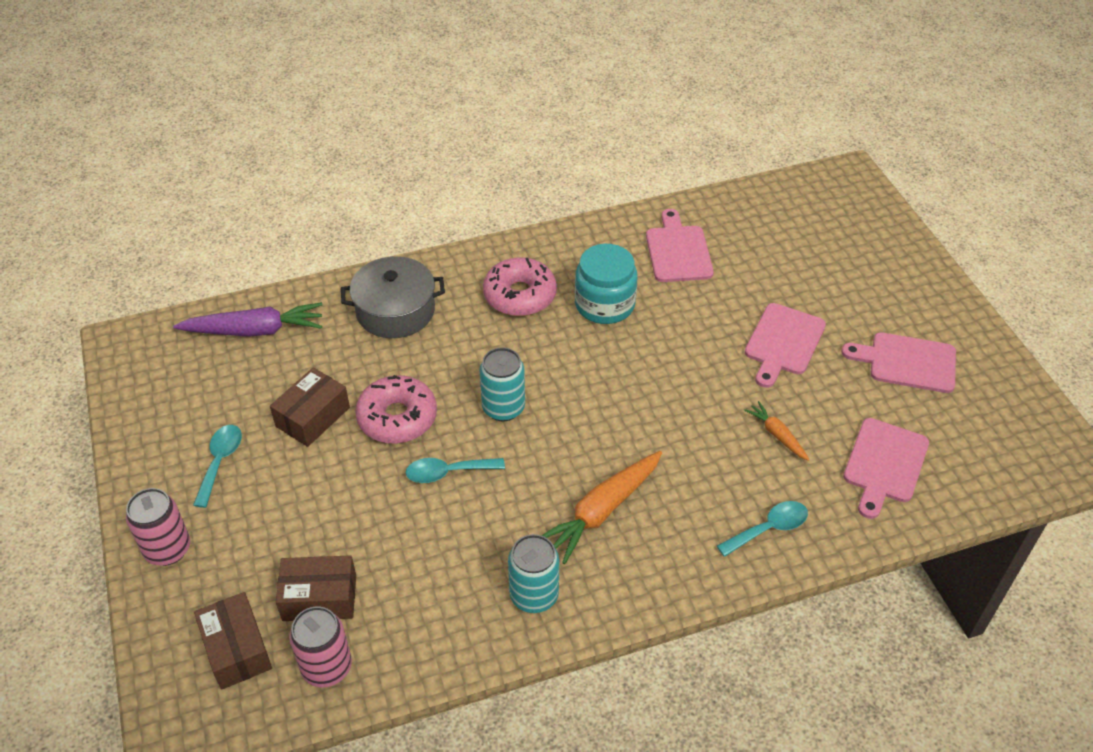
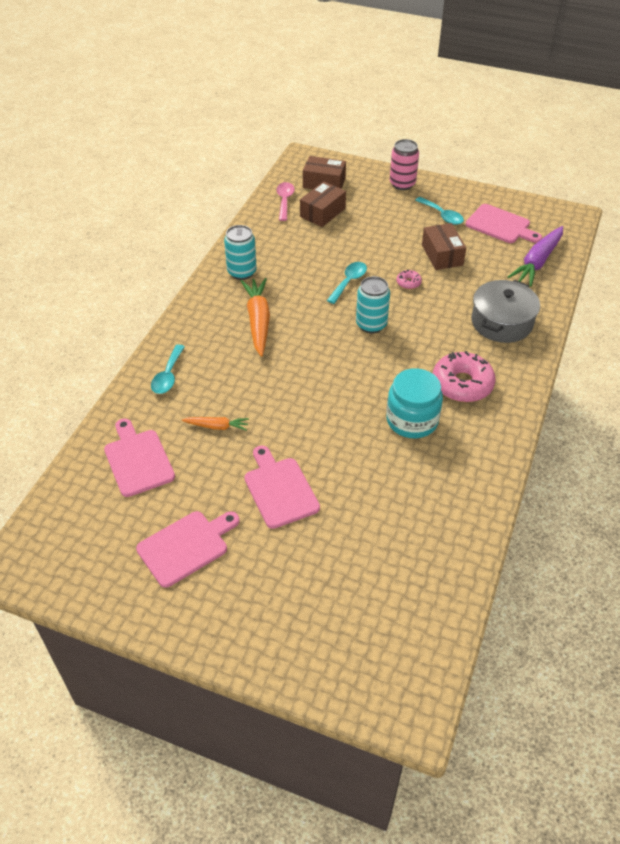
camera: 130 degrees right, 0 degrees up
pink can [289,606,352,687] -> pink spoon [276,182,295,221]
pink donut [355,375,437,444] -> pink donut [397,270,422,289], size x0.45
pink cutting board [646,209,714,282] -> pink cutting board moved to [466,204,542,243]

